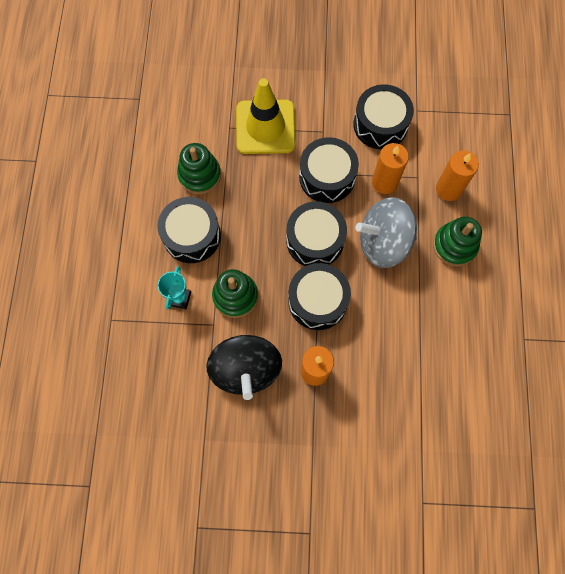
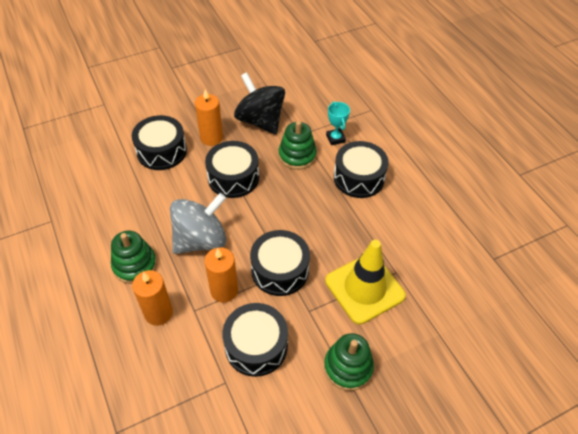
camera: 150 degrees right, 20 degrees down
green stacking toy [177,143,221,194] -> green stacking toy moved to [324,333,374,391]
black drum [286,201,347,266] -> black drum moved to [132,115,187,170]

